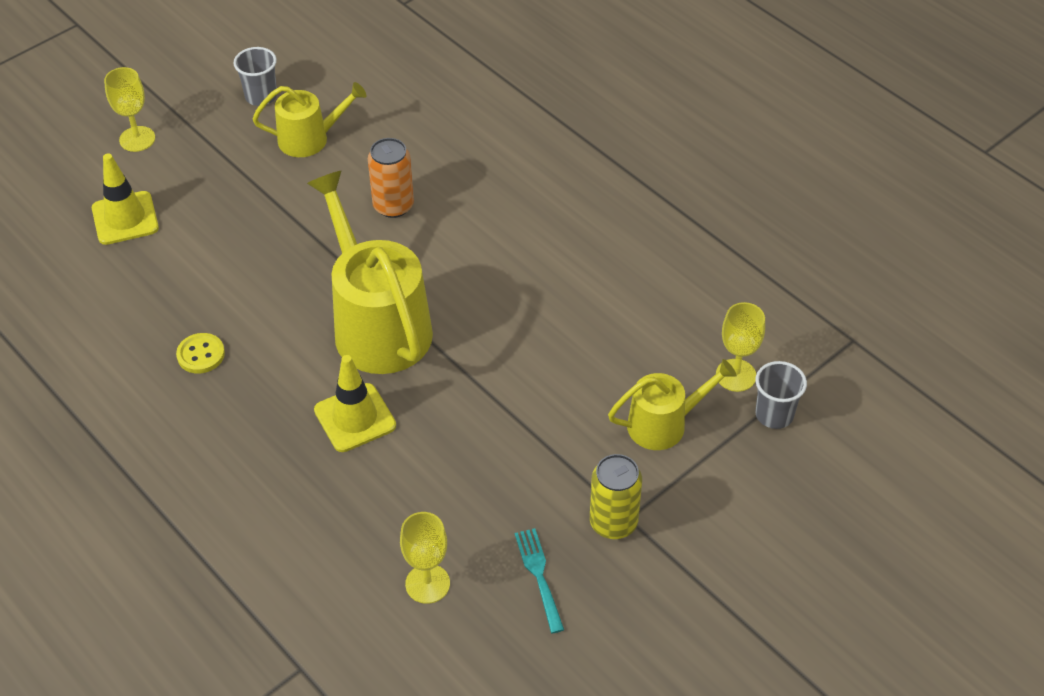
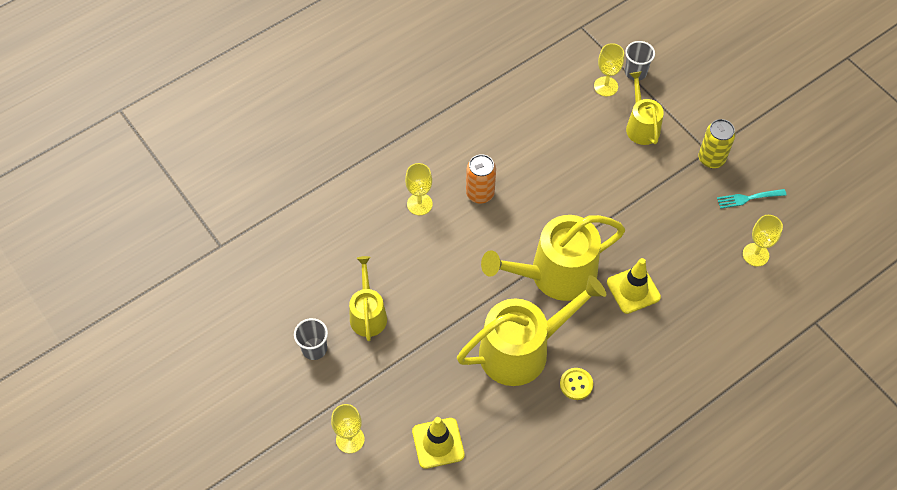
camera: 85 degrees left, 10 degrees up
orange can [368,138,414,218] -> orange can moved to [466,154,496,204]
none -> yellow goblet [405,163,433,215]
none -> yellow watering can [457,275,606,386]

